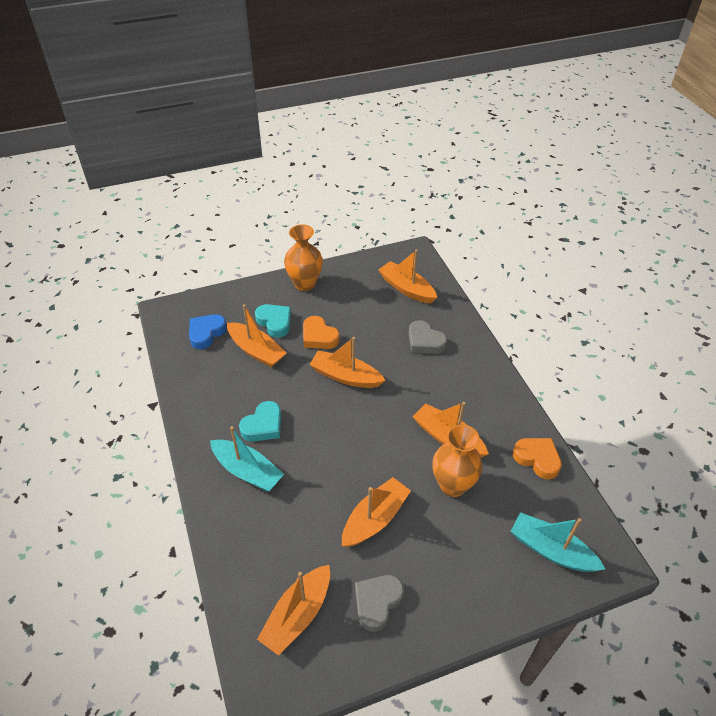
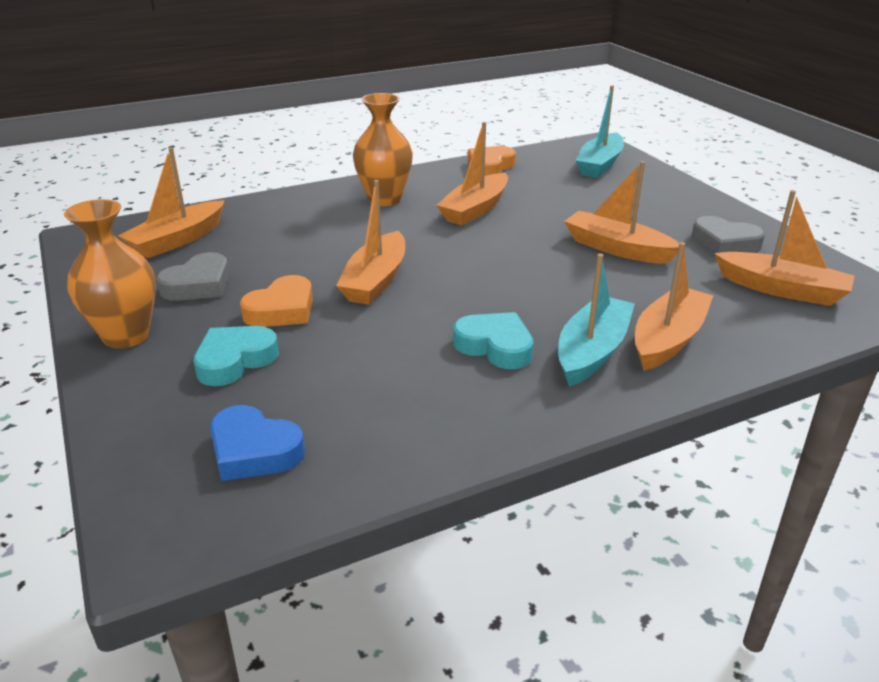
camera: 95 degrees left, 15 degrees down
orange boat [227,304,286,367] -> orange boat moved to [635,242,713,371]
grey heart [408,320,447,354] -> grey heart moved to [157,252,229,301]
orange vase [432,424,483,497] -> orange vase moved to [353,93,413,206]

